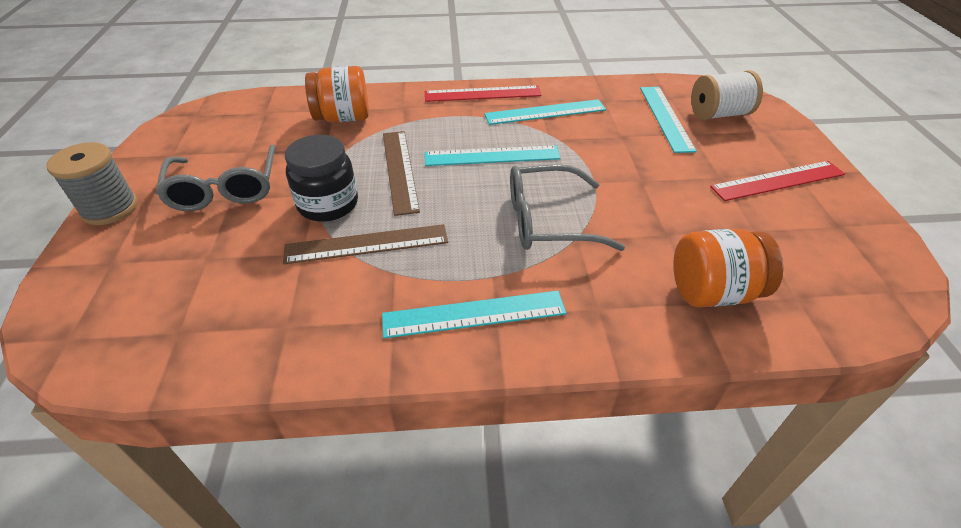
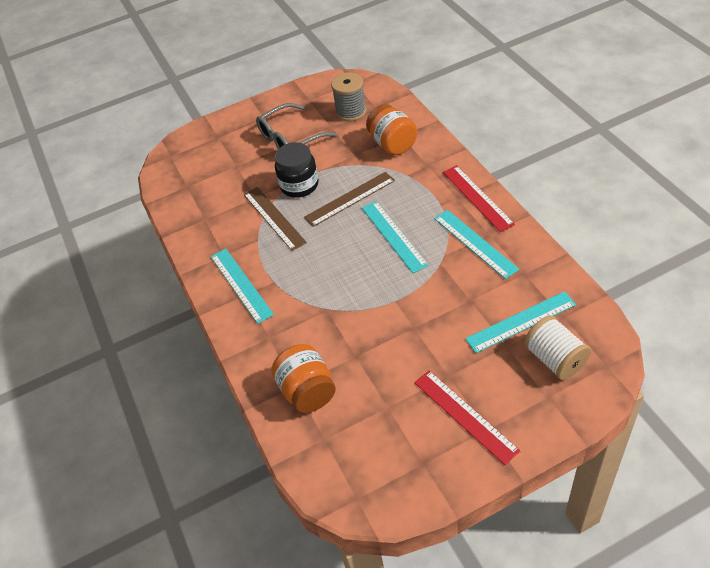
camera: 75 degrees right, 5 degrees up
grey spool [46,142,138,225] -> grey spool moved to [331,72,366,122]
grey glasses [510,164,625,251] -> none

